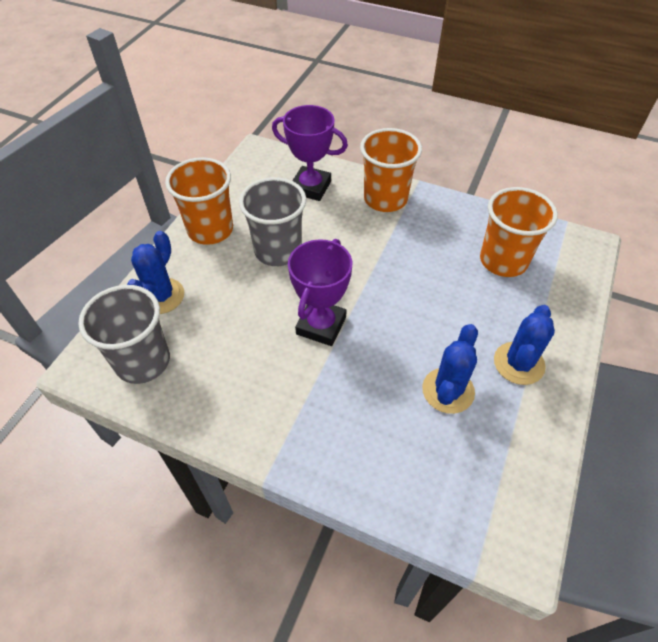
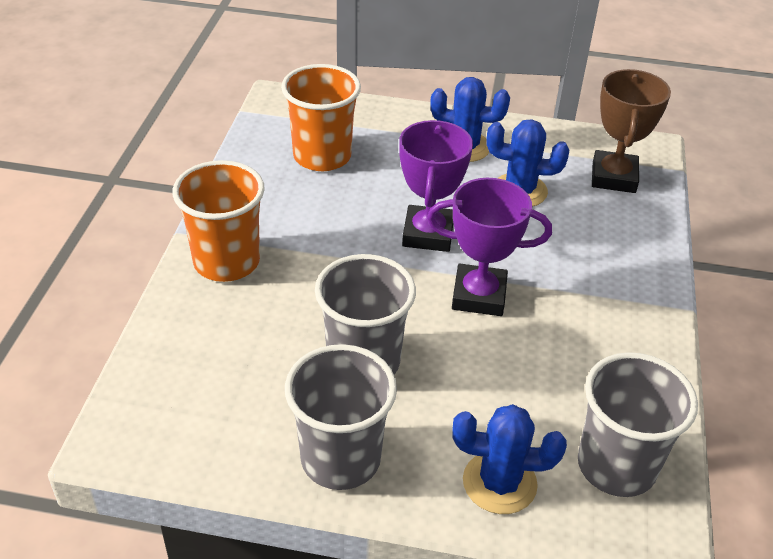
camera: 105 degrees left, 10 degrees down
orange cup [165,157,233,245] -> grey cup [285,344,397,490]
purple trophy [272,105,348,201] -> purple trophy moved to [399,120,473,252]
none -> brown trophy [592,69,671,193]

